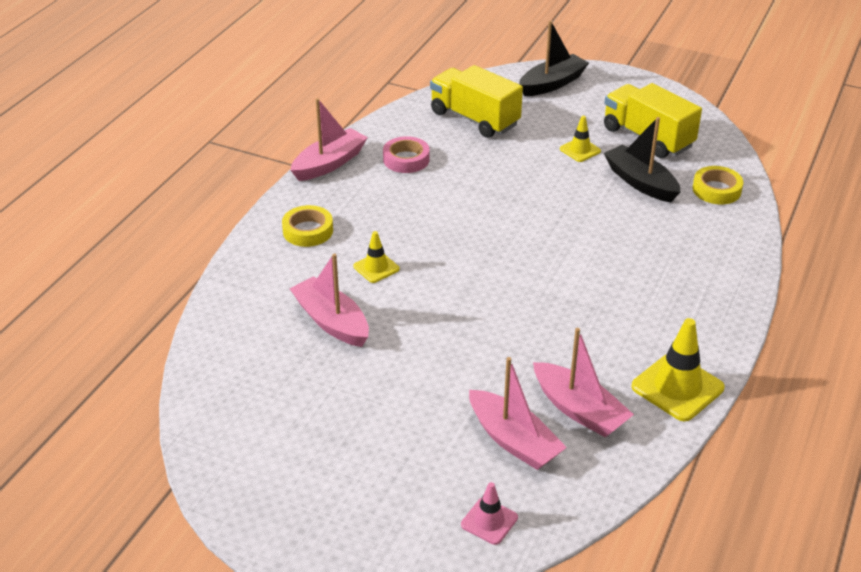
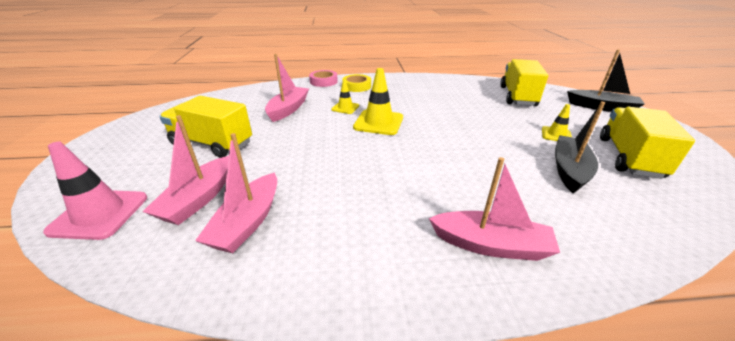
camera: 60 degrees right, 5 degrees down
pink boat [291,98,368,181] -> pink boat moved to [429,157,560,261]
pink tape [383,136,430,173] -> pink tape moved to [309,70,338,87]
pink traffic cone [461,482,518,545] -> pink traffic cone [43,142,147,240], size x1.77
yellow traffic cone [631,318,725,421] -> yellow traffic cone moved to [353,68,403,135]
yellow tape [693,166,743,204] -> none
none -> yellow truck [159,96,252,158]

